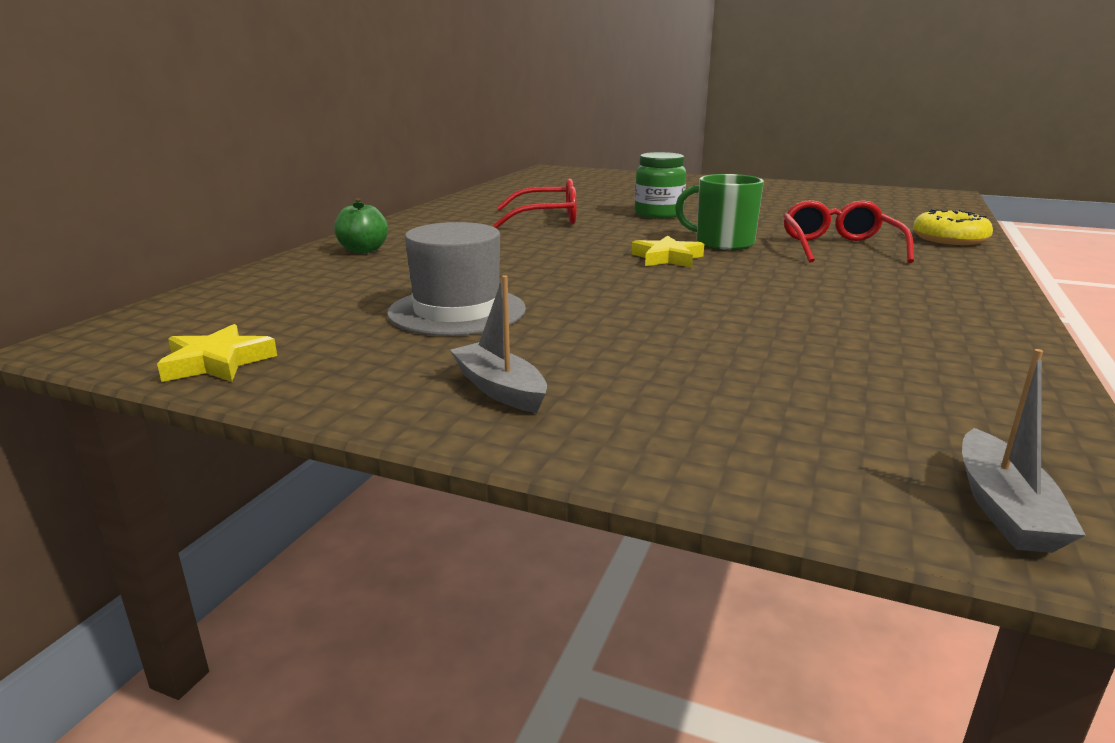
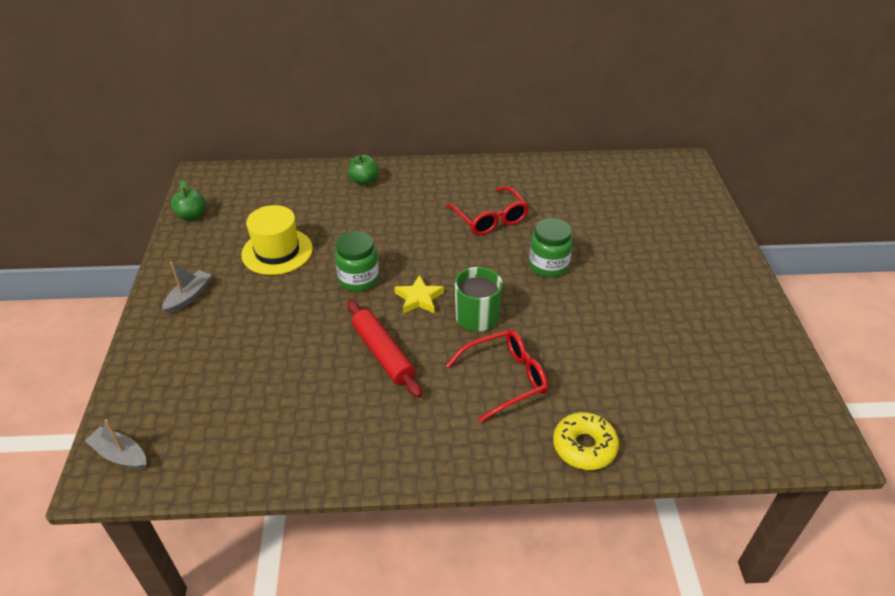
camera: 65 degrees right, 20 degrees up
yellow star [157,324,277,382] -> green apple [171,180,205,221]
grey hat [387,222,526,336] -> yellow hat [241,205,313,275]
grey boat [962,349,1086,553] -> grey boat turned 45 degrees clockwise [85,419,147,469]
none -> green jar [335,231,379,292]
none -> red rolling pin [347,300,422,398]

